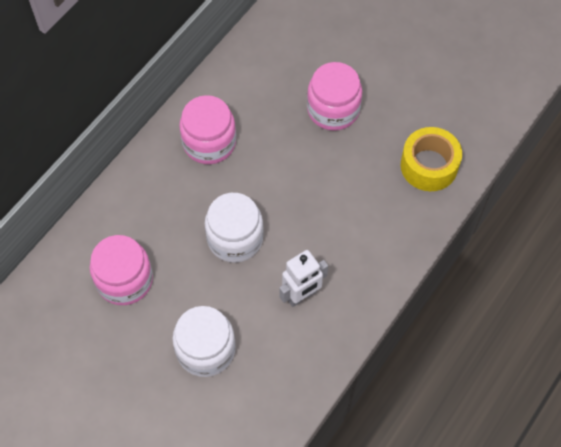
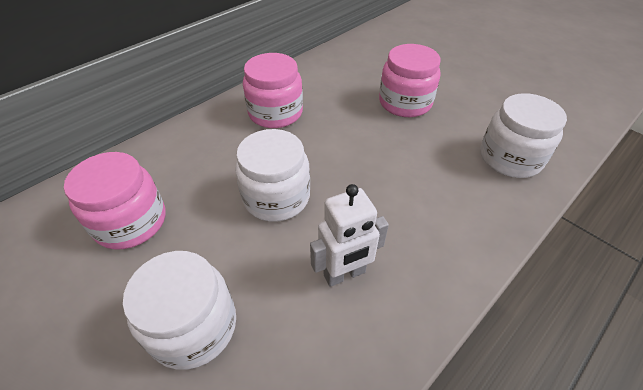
camera: 10 degrees right, 15 degrees down
yellow tape [401,127,462,191] -> white jar [480,93,567,178]

